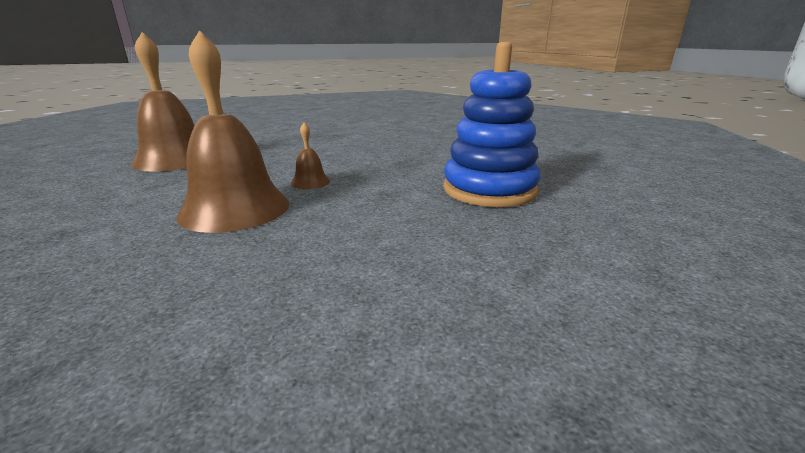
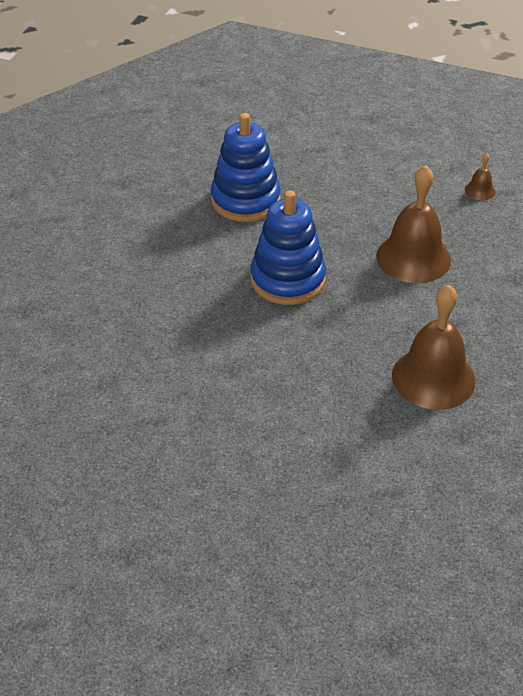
camera: 140 degrees left, 20 degrees up
brown bell [291,122,330,189] -> brown bell moved to [465,153,495,200]
none -> blue stacking toy [250,190,326,305]

